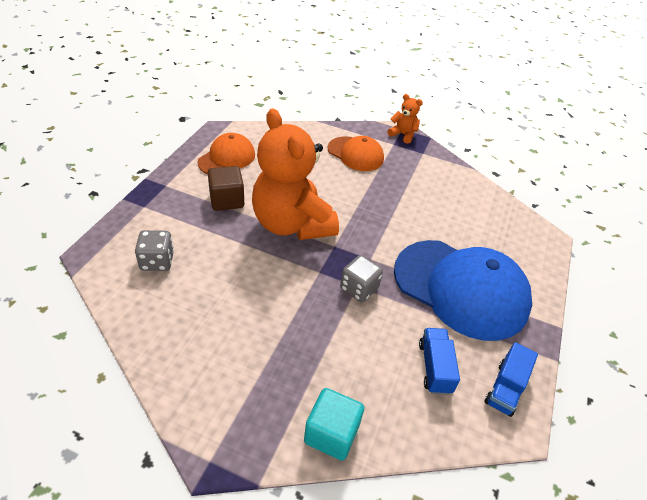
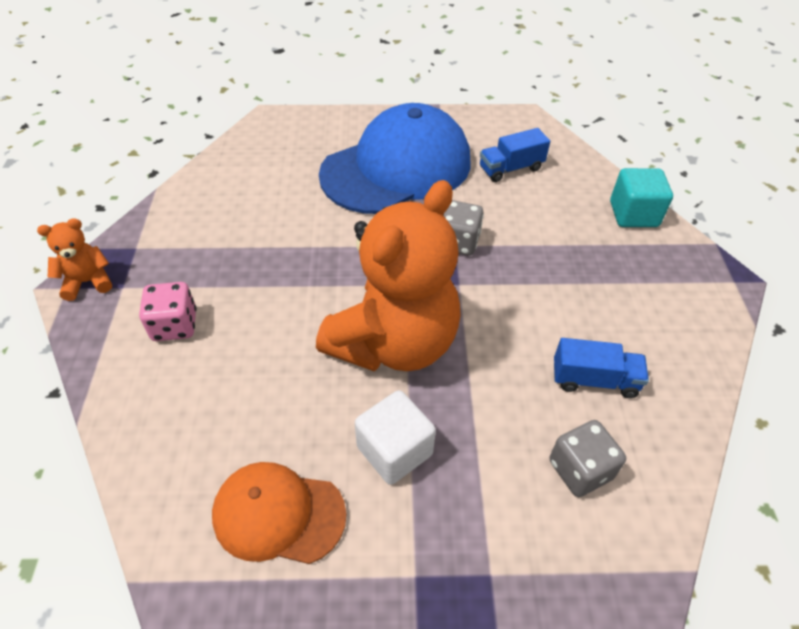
camera: 110 degrees left, 5 degrees up
brown cube [208,166,244,211] -> white cube [355,390,436,485]
orange cap [328,136,384,171] -> pink dice [139,282,196,341]
orange teddy bear [388,94,423,144] -> orange teddy bear turned 60 degrees clockwise [37,218,112,301]
blue cap [394,240,532,341] -> blue cap turned 45 degrees clockwise [319,103,471,214]
blue truck [484,342,538,417] -> blue truck moved to [554,338,649,398]

